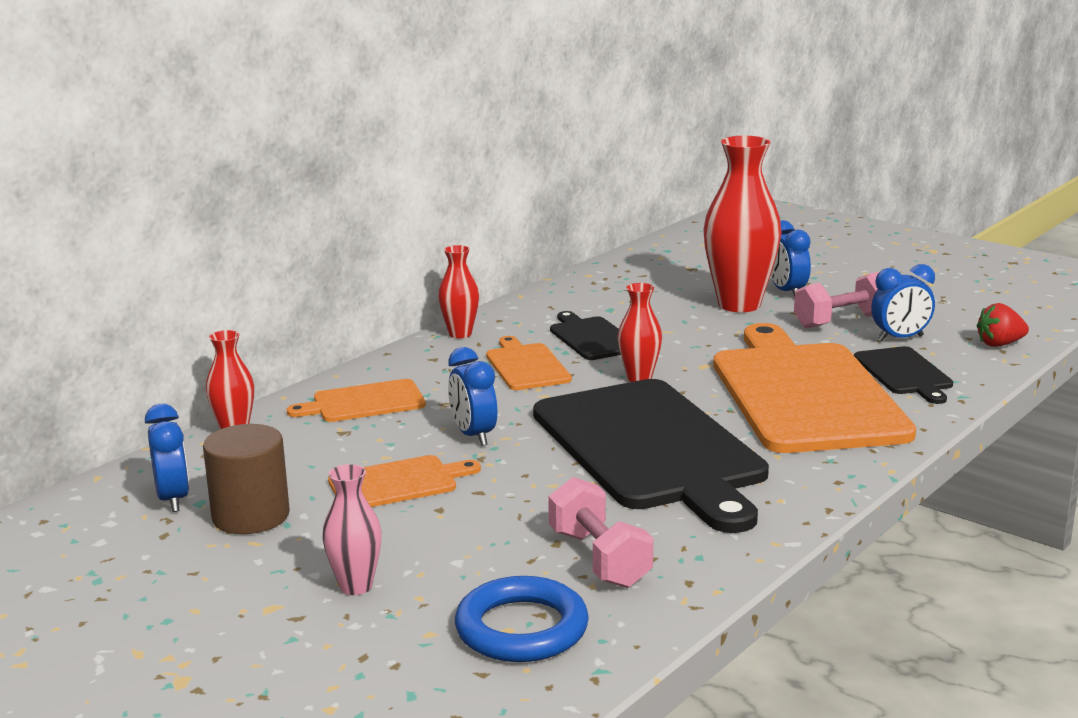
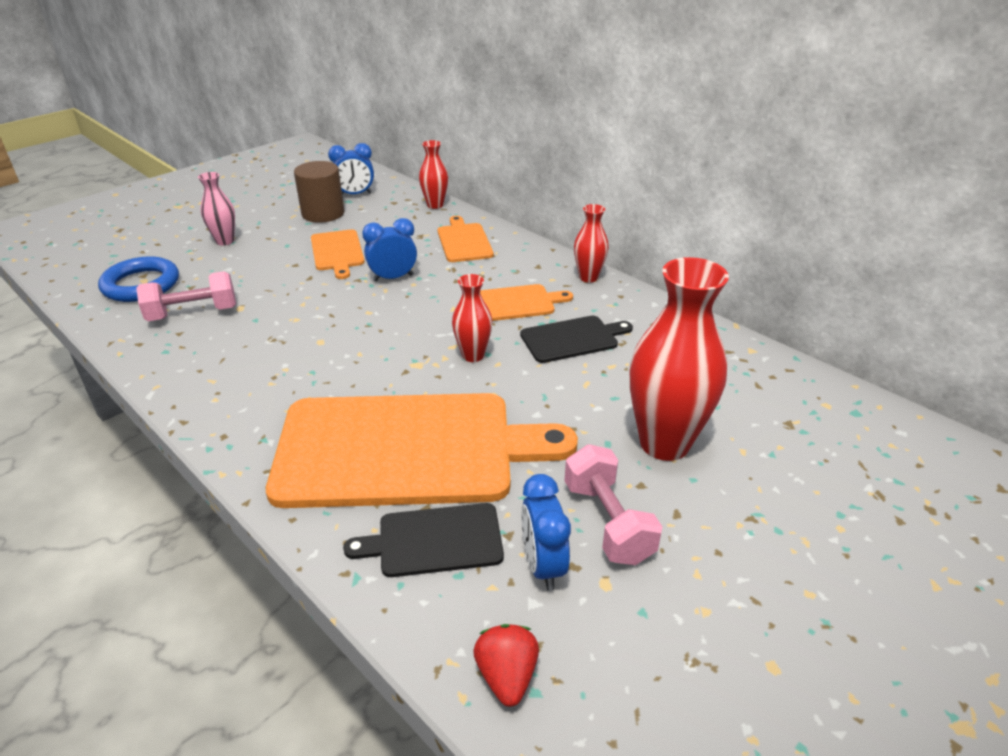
camera: 95 degrees right, 15 degrees up
black cutting board [533,379,769,533] -> none
blue clock [771,220,811,297] -> none

